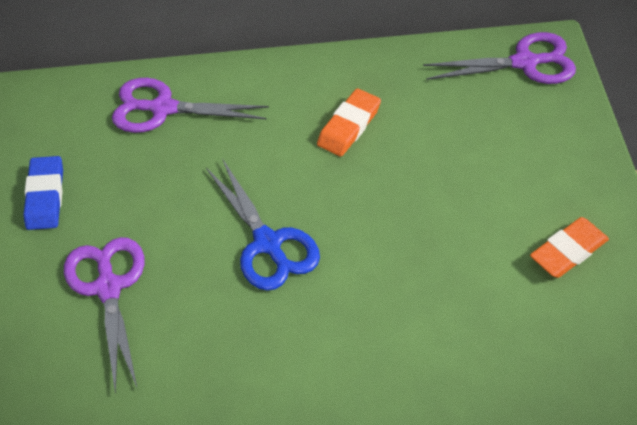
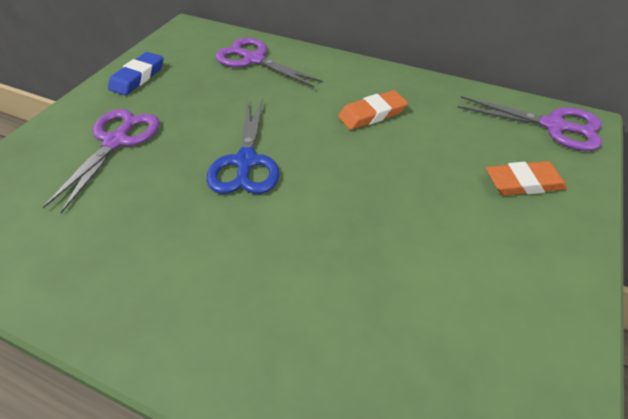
camera: 30 degrees right, 5 degrees down
orange eraser [530,217,609,278] -> orange eraser moved to [486,161,567,196]

